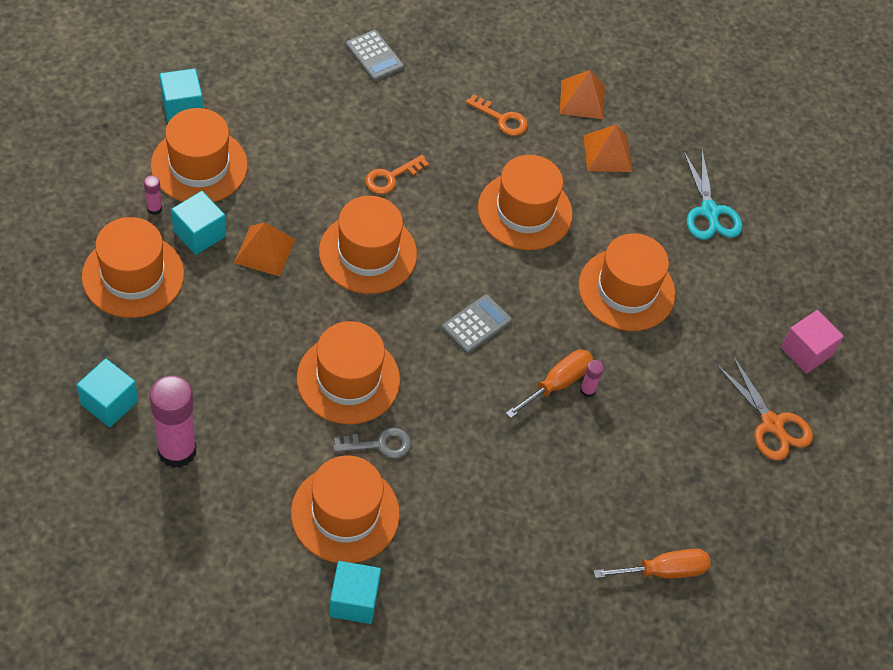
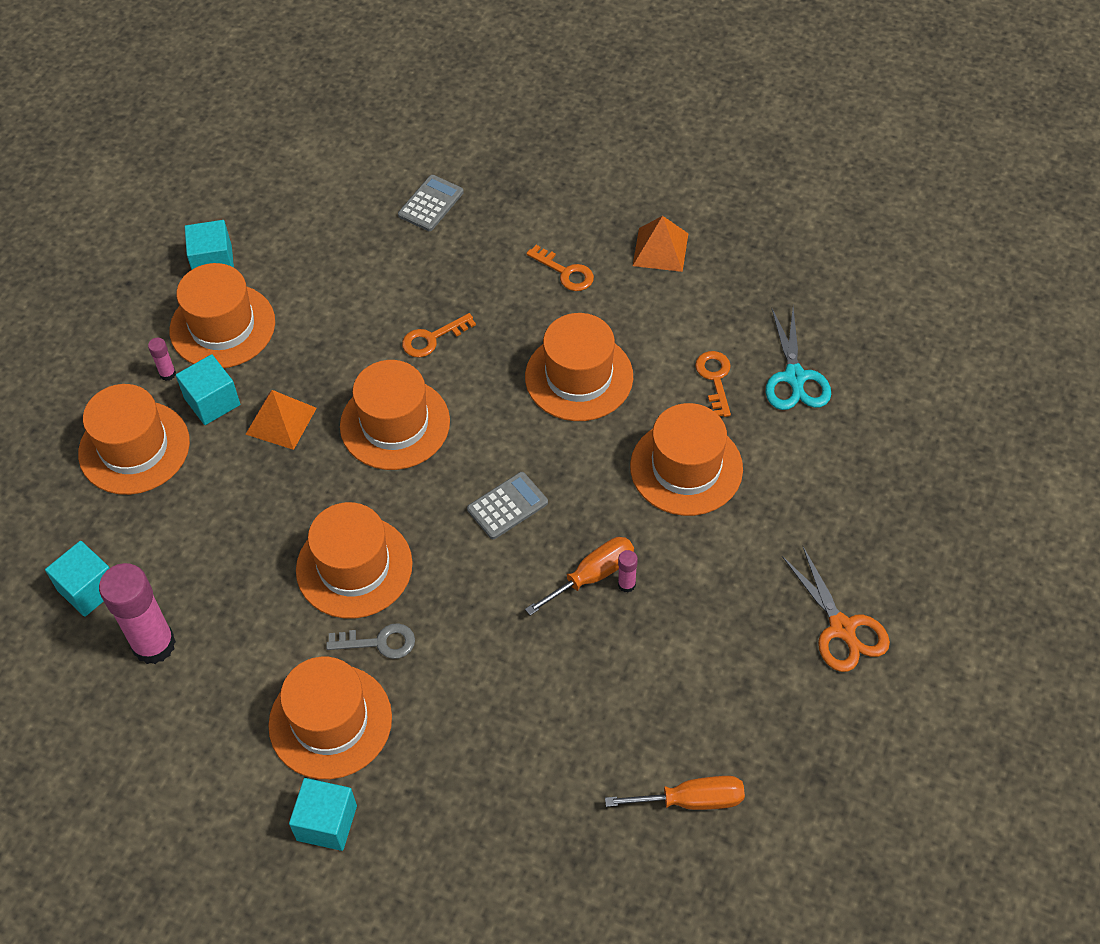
camera: 15 degrees right, 0 degrees up
grey calculator [346,30,404,81] -> grey calculator turned 120 degrees counterclockwise [398,175,464,231]
orange pyramid [583,125,632,172] -> none
pink cube [781,310,844,374] -> none
none -> orange key [695,351,731,417]

